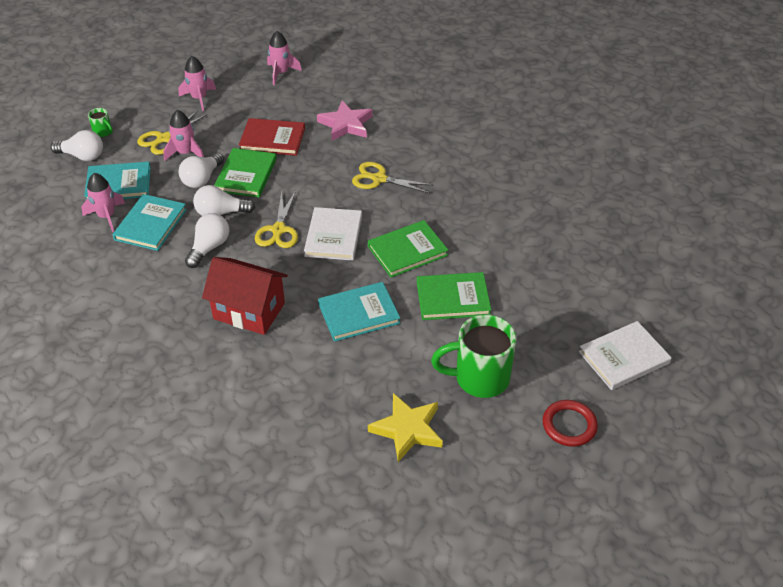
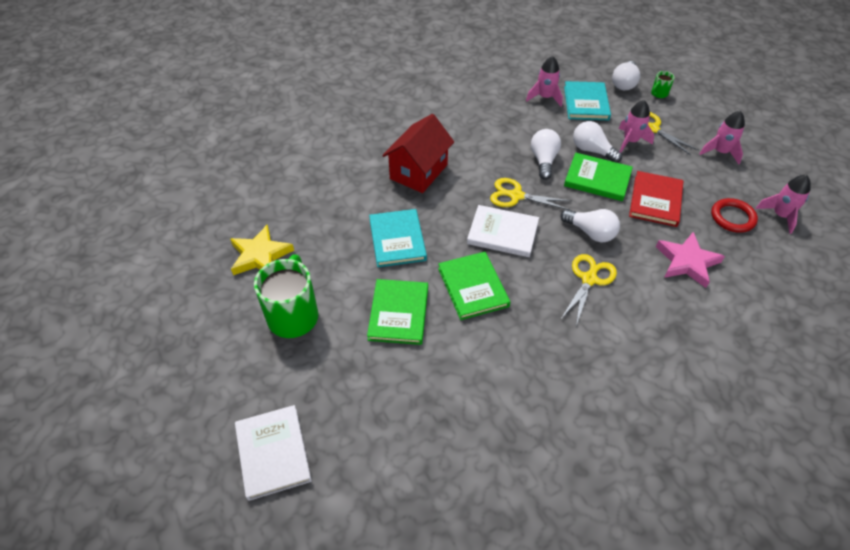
camera: 100 degrees right, 5 degrees up
turquoise book [113,194,187,251] -> none
white light bulb [185,213,230,268] -> white light bulb moved to [560,209,620,242]
red ring [543,400,598,447] -> red ring moved to [711,198,758,233]

